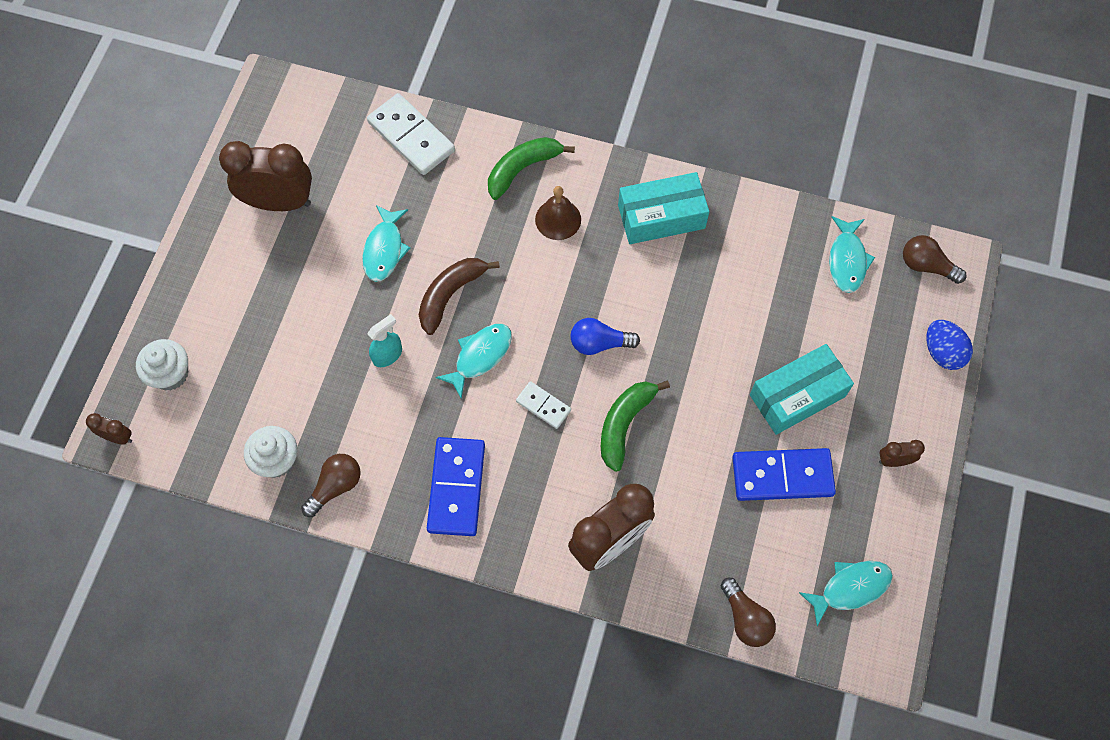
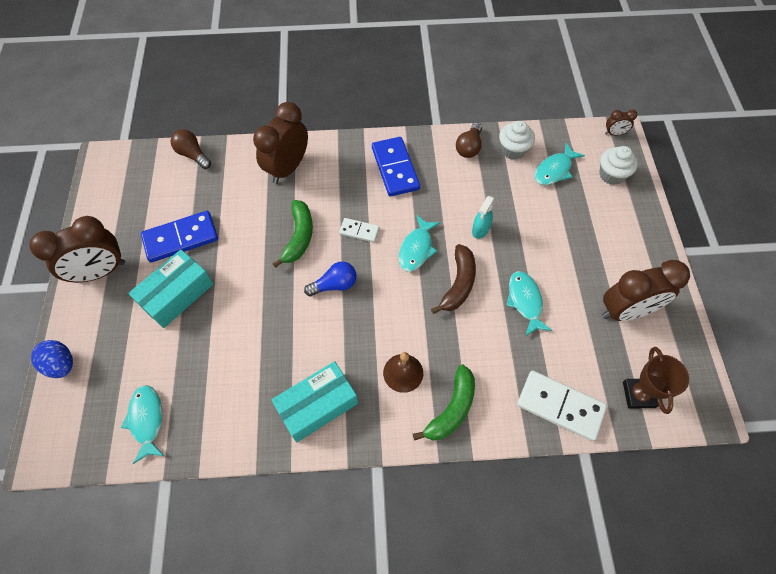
camera: 160 degrees right, 5 degrees down
turquoise fish [799,561,893,626] -> turquoise fish moved to [534,143,585,185]
brown clock [879,440,925,467] -> brown clock [29,216,125,283], size x2.23
brown light bulb [903,235,966,284] -> none
none -> brown trophy [623,347,689,414]

